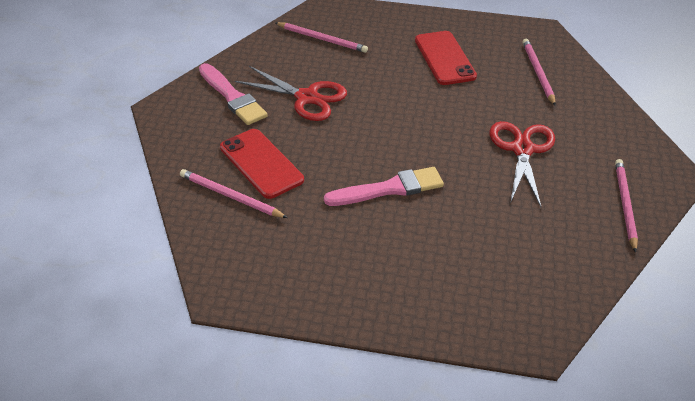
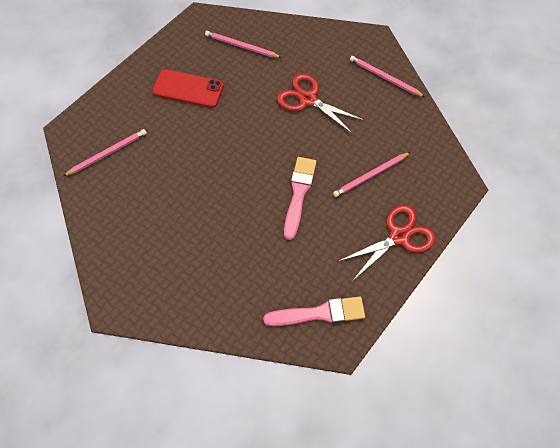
camera: 60 degrees left, 20 degrees up
pink pencil [180,169,288,218] -> pink pencil moved to [333,152,411,197]
pink brush [199,63,268,125] -> pink brush moved to [263,297,365,326]
red phone [220,129,304,199] -> none
red scissors [235,66,347,121] -> red scissors moved to [339,205,436,279]

